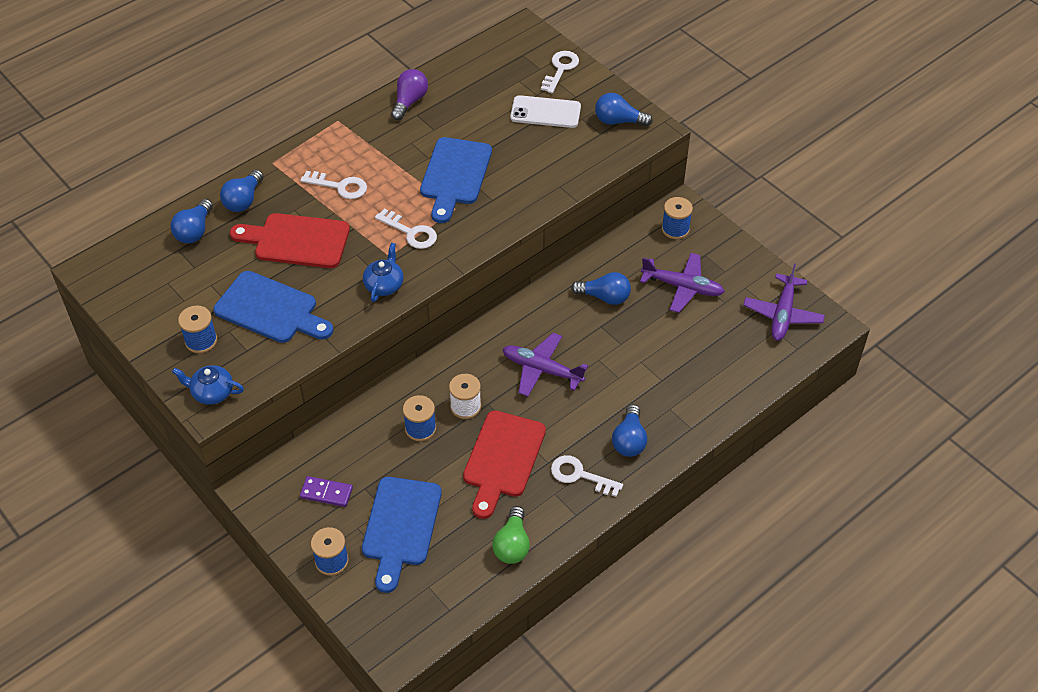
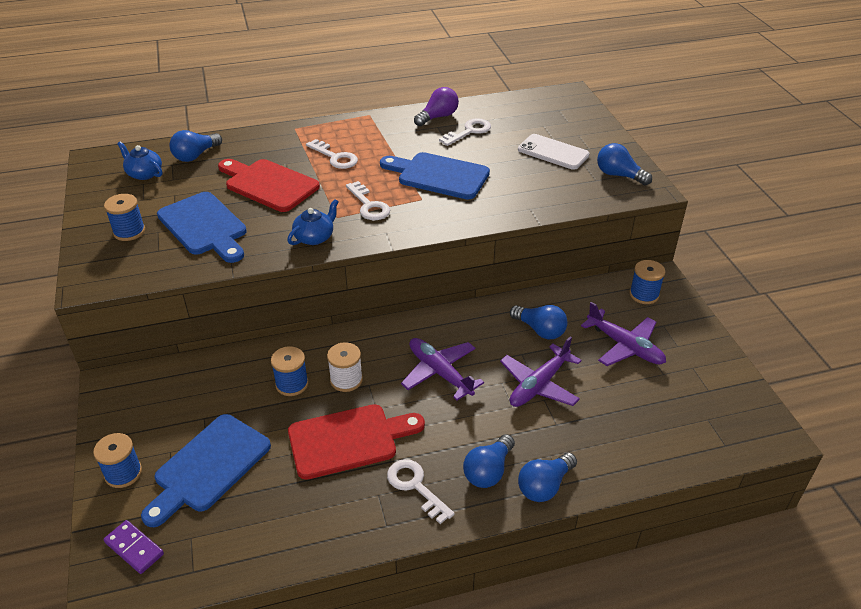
camera: 25 degrees right, 10 degrees down
blue teapot [172,365,244,405] -> blue teapot moved to [117,141,162,180]
blue light bulb [220,170,264,212] -> blue light bulb moved to [518,452,577,502]
purple domino [300,476,353,507] -> purple domino moved to [103,520,164,574]
blue cutting board [420,137,492,223] -> blue cutting board turned 75 degrees clockwise [380,152,490,199]
red cutting board [463,411,546,519] -> red cutting board turned 150 degrees counterclockwise [288,404,425,480]
green light bulb [492,506,530,564] -> none
white key [541,51,579,93] -> white key moved to [439,118,491,146]
purple plane [743,264,825,341] -> purple plane moved to [500,336,582,407]

